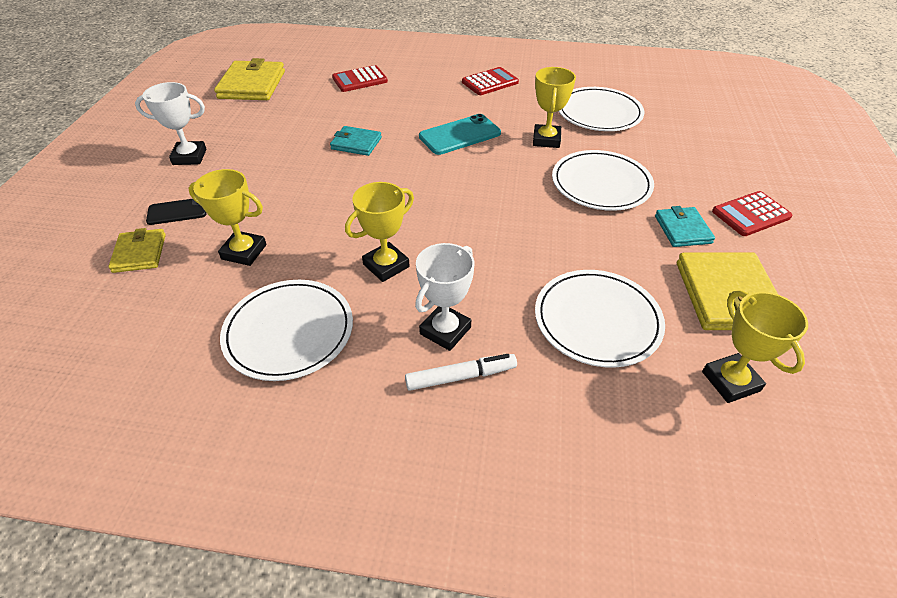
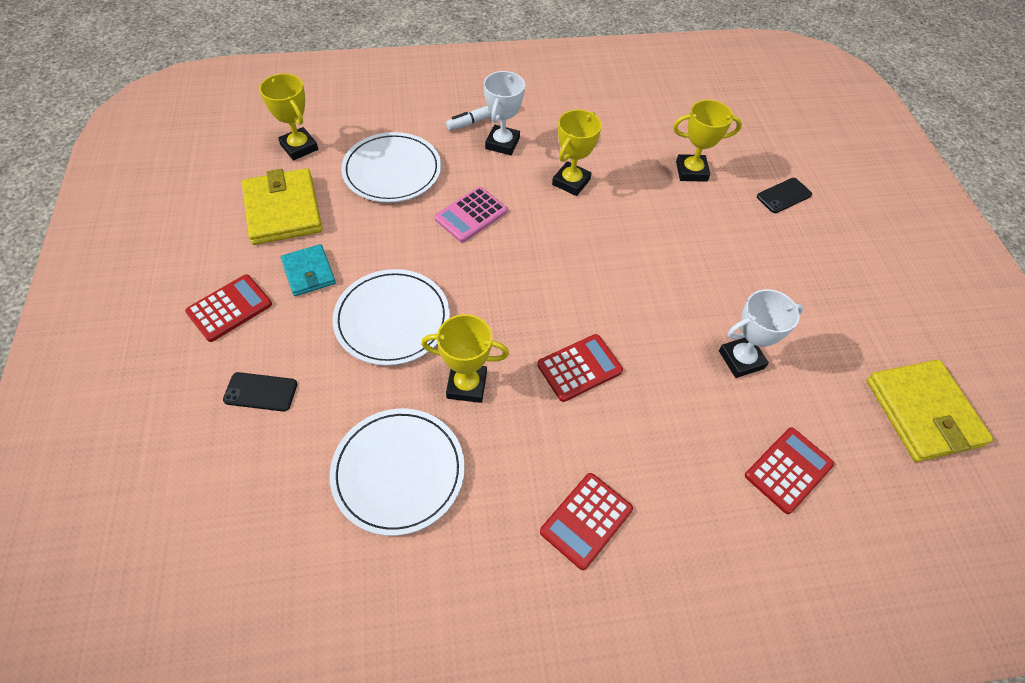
camera: 160 degrees right, 10 degrees up
yellow wallet [108,228,166,273] -> none
white trophy [135,82,206,165] -> white trophy moved to [719,289,804,378]
white plate [220,280,353,381] -> none
turquoise wallet [330,126,382,156] -> none
turquoise phone [419,114,501,155] -> red calculator [537,334,623,402]
yellow trophy [533,67,576,148] -> yellow trophy turned 75 degrees counterclockwise [421,314,509,403]
none -> black phone [223,372,297,411]
none -> pink calculator [434,187,507,242]

